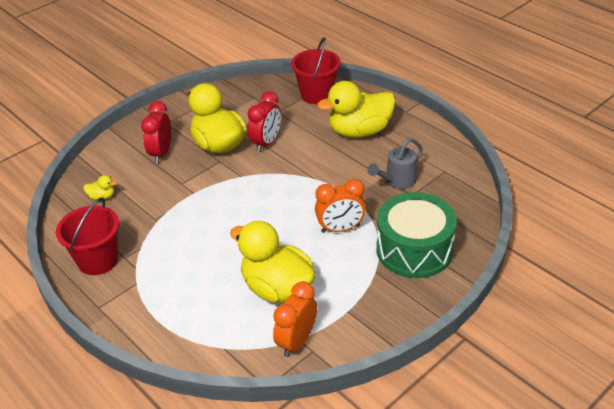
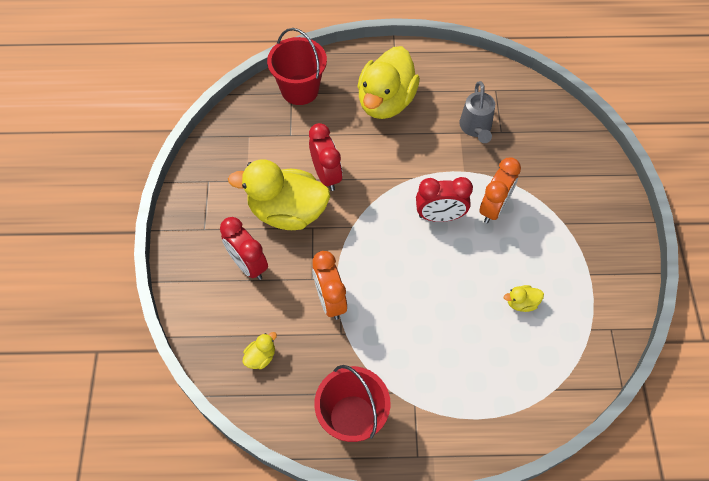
camera: 50 degrees left, 20 degrees up
yellow duck [230,221,315,303] -> yellow duck [504,285,544,312], size x0.40
orange clock [273,281,317,357] -> orange clock moved to [312,251,347,320]
green drum [376,192,457,278] -> none
none -> red clock [416,177,473,222]

